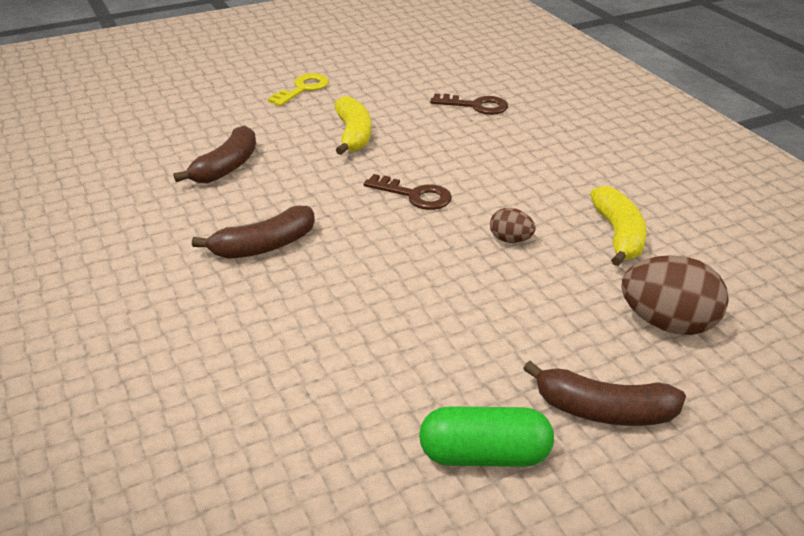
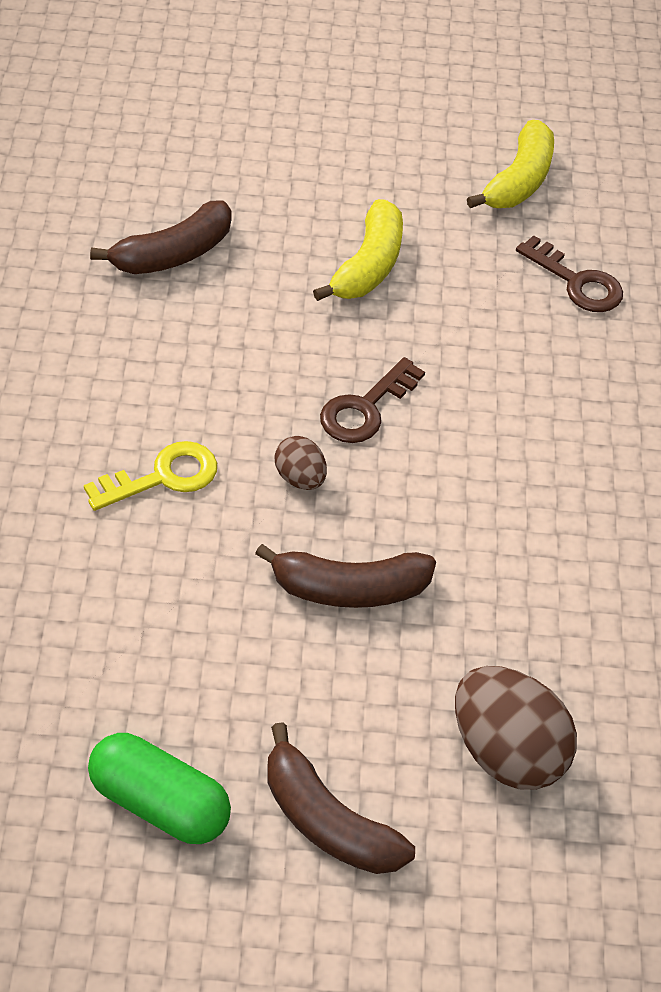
camera: 25 degrees right, 15 degrees up
brown banana [192,206,315,259] -> brown banana moved to [255,544,436,608]
yellow key [268,73,329,106] -> yellow key moved to [84,441,217,511]
brown key [364,174,452,210] -> brown key turned 75 degrees clockwise [320,357,425,443]
brown egg [490,208,536,243] -> brown egg moved to [275,436,327,490]
yellow banana [590,186,647,266] -> yellow banana moved to [467,120,554,208]

